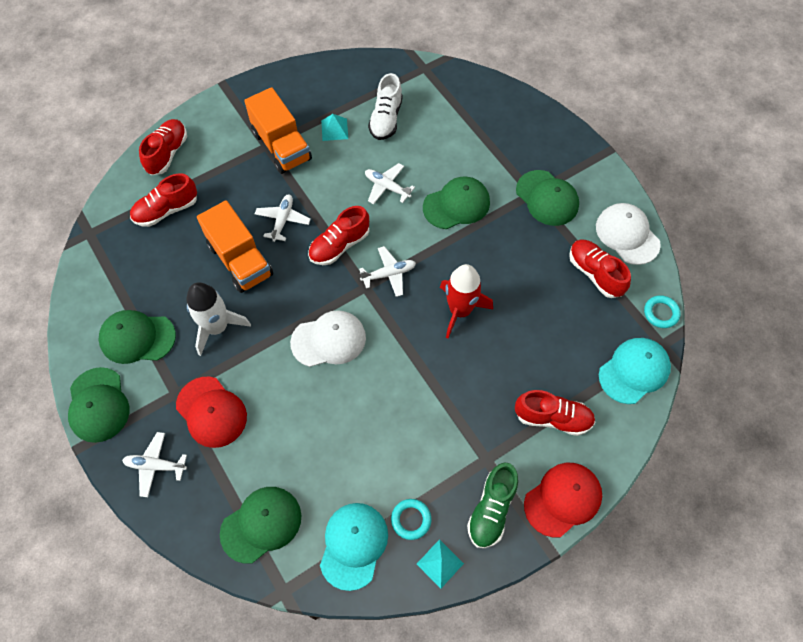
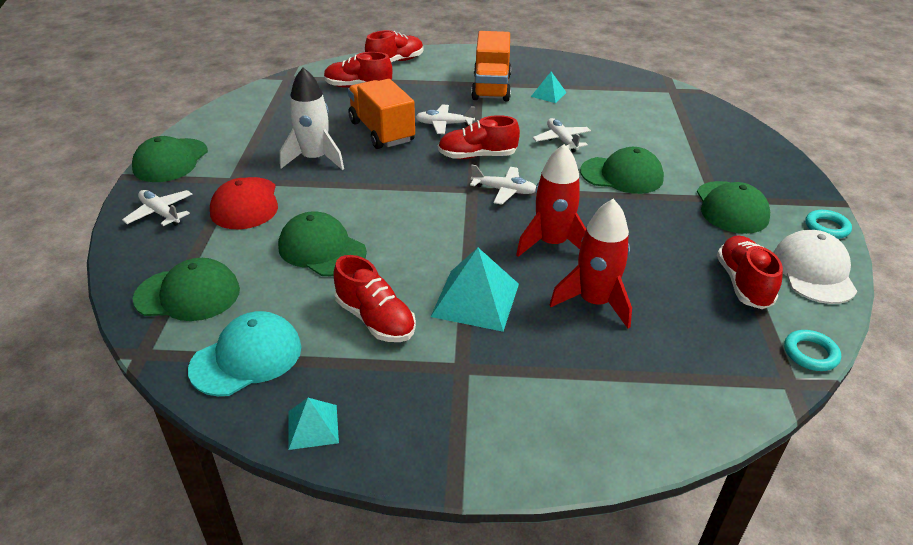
camera: 35 degrees right, 25 degrees down
green cap [99,310,176,364] -> green cap moved to [278,211,367,276]
orange truck [197,201,273,293] -> orange truck turned 150 degrees clockwise [348,79,415,149]
white plane [255,194,311,242] -> white plane turned 135 degrees counterclockwise [416,105,475,134]
white cap [290,310,366,367] -> none
white shoe [368,73,403,140] -> none
turquoise ring [391,499,431,540] -> turquoise ring moved to [805,210,852,239]
green shoe [467,462,518,548] -> none
red shoe [515,390,595,436] -> red shoe moved to [333,255,416,342]
red cap [524,463,602,537] -> none
turquoise cap [599,338,671,404] -> none
none -> turquoise pyramid [431,248,519,332]
none -> red rocket [550,199,632,329]

